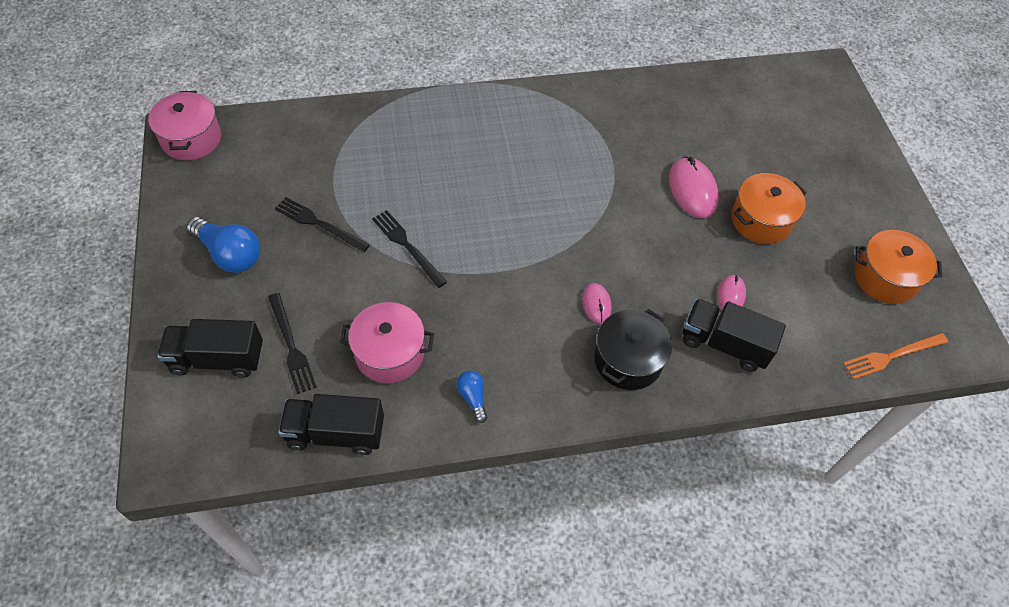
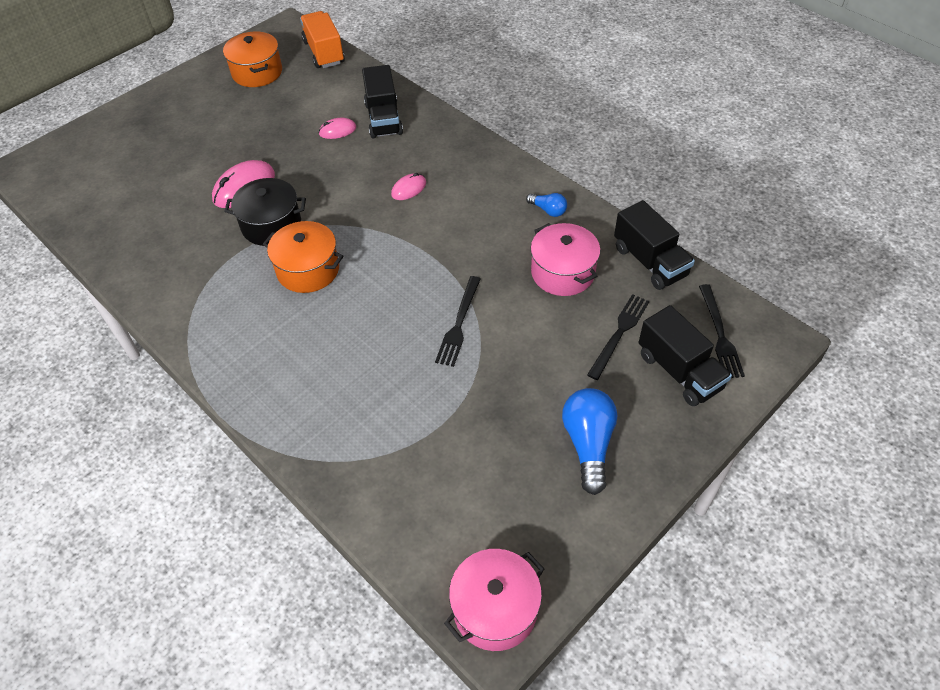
camera: 120 degrees left, 5 degrees down
black fork [275,197,370,252] -> black fork moved to [699,284,745,378]
blue light bulb [456,371,487,423] -> blue light bulb turned 90 degrees counterclockwise [526,193,567,217]
black pot [594,309,672,390] -> black pot moved to [224,178,306,246]
orange pot [732,173,806,244] -> orange pot moved to [263,221,343,293]
orange fork [843,333,948,380] -> orange truck [300,11,345,68]

